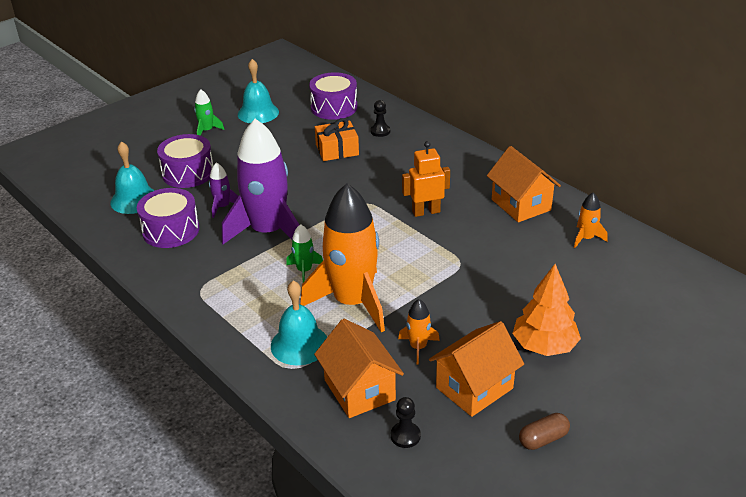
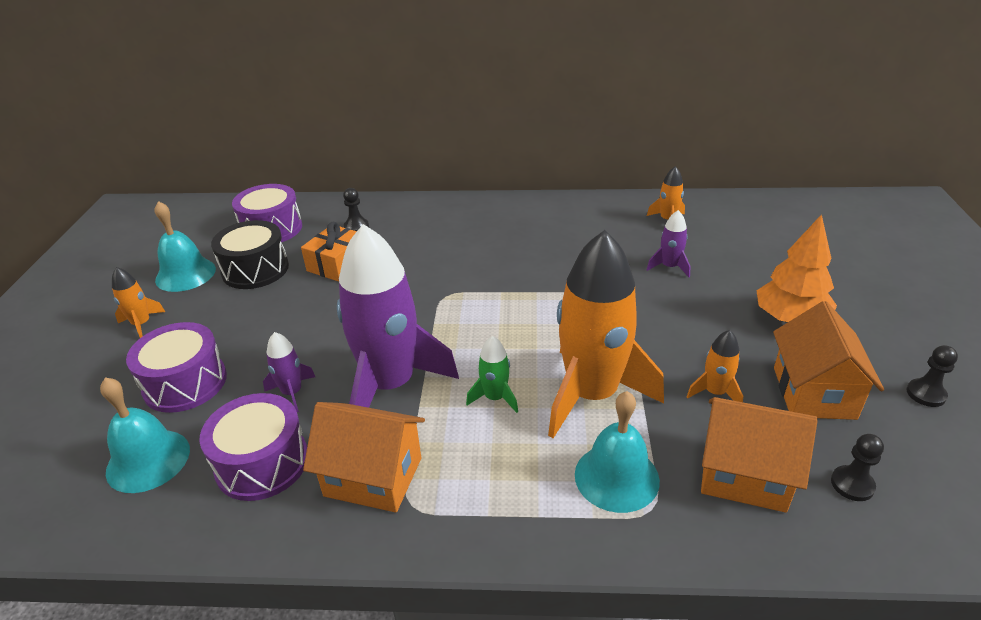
camera: 45 degrees left, 0 degrees up
green rocket [194,89,224,136] -> orange rocket [112,267,165,338]
orange robot [402,141,450,217] -> none
orange house [487,146,561,222] -> orange house moved to [303,402,425,513]
brown capsule [519,413,570,450] -> black pawn [907,345,958,407]
none -> black drum [211,220,289,289]
none -> purple rocket [647,210,690,277]

